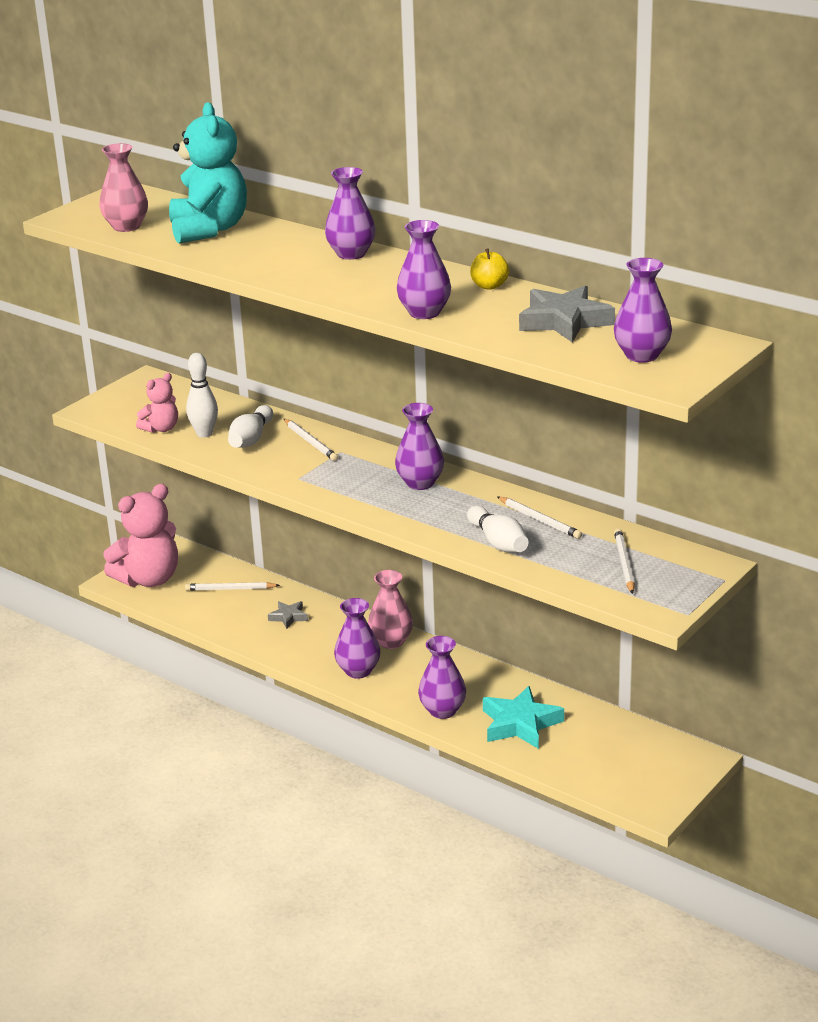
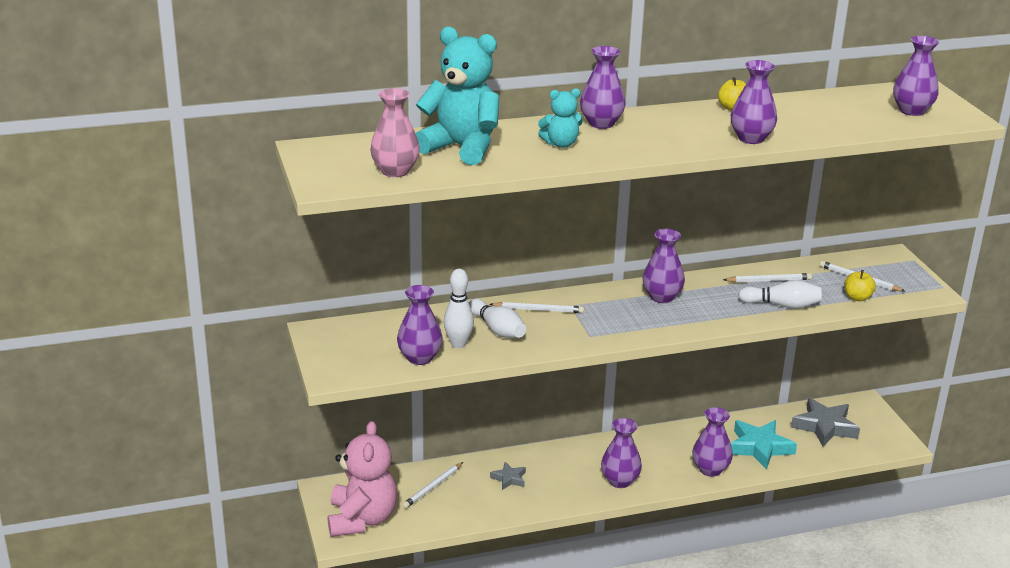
camera: 55 degrees left, 0 degrees up
pink teddy bear [136,373,178,433] -> purple vase [397,285,443,365]
pink vase [368,570,413,649] -> none
grey star [519,286,615,342] -> grey star moved to [791,398,860,446]
none -> turquoise teddy bear [538,88,583,148]
none -> yellow apple [844,270,876,301]

